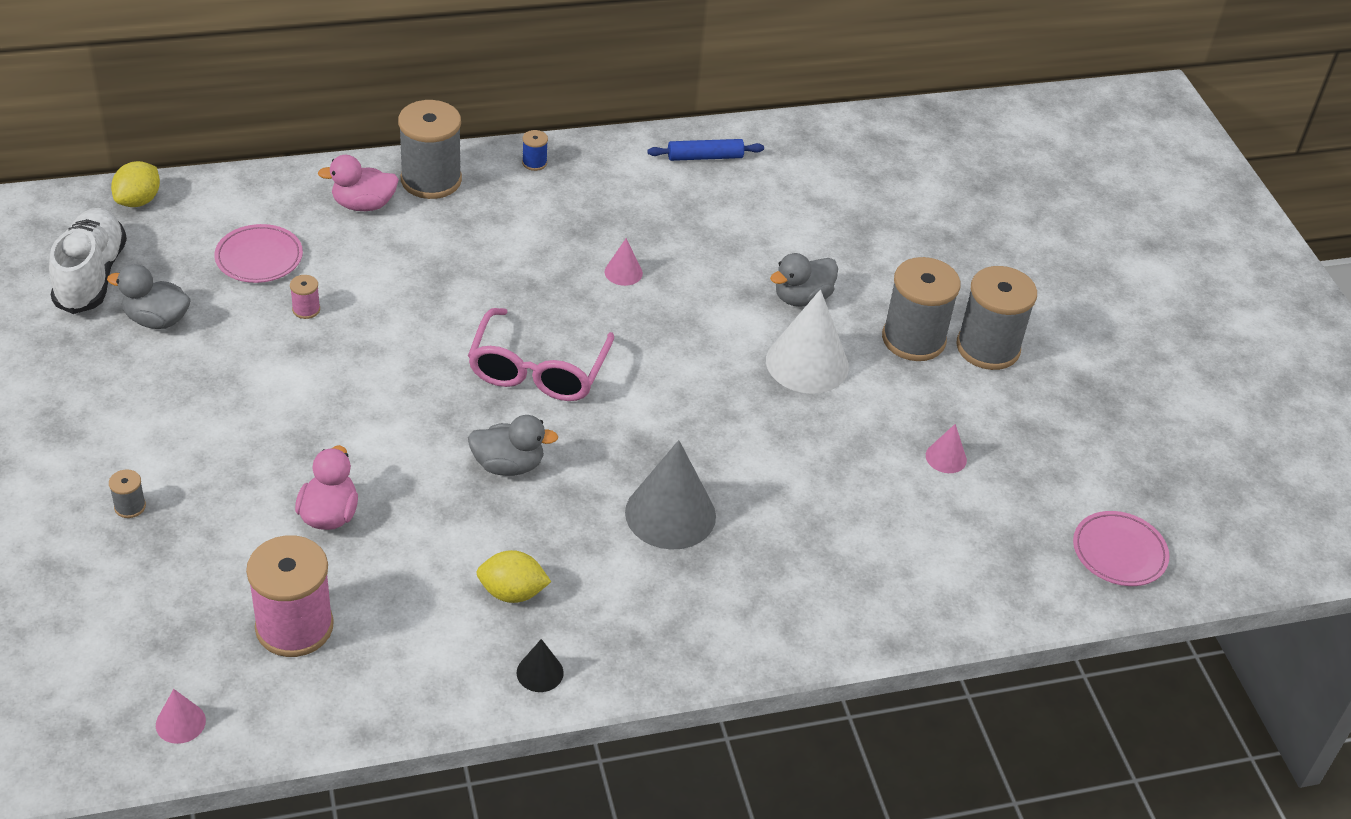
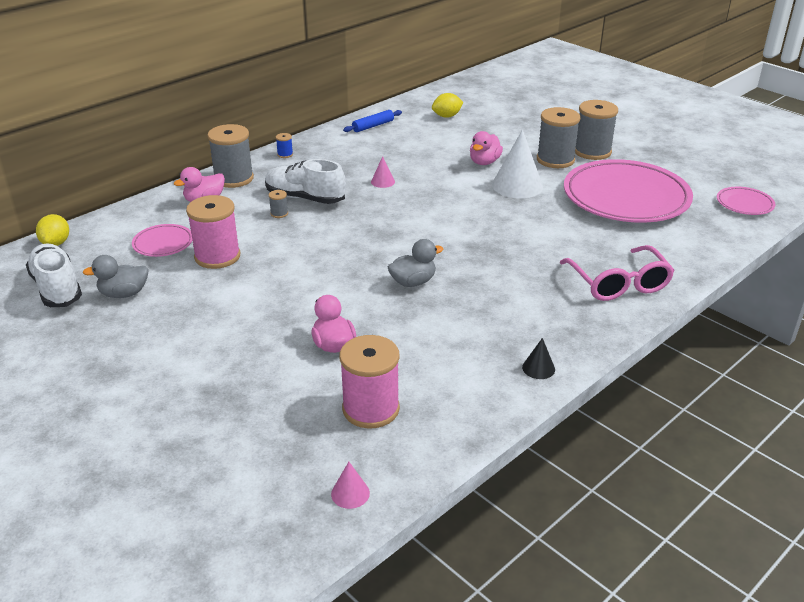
camera: 25 degrees left, 10 degrees down
grey spool [109,469,146,518] -> grey spool moved to [269,190,288,218]
pink spool [290,275,320,319] -> pink spool [186,195,240,269], size x2.38
pink glasses [468,308,614,401] -> pink glasses moved to [560,245,675,301]
yellow lemon [476,550,551,603] -> yellow lemon moved to [432,93,464,118]
grey cone [625,440,716,550] -> none
grey duck [770,253,838,307] -> pink duck [470,131,503,165]
pink cone [926,424,967,473] -> pink plate [564,159,693,223]
none -> white shoe [265,159,346,204]

